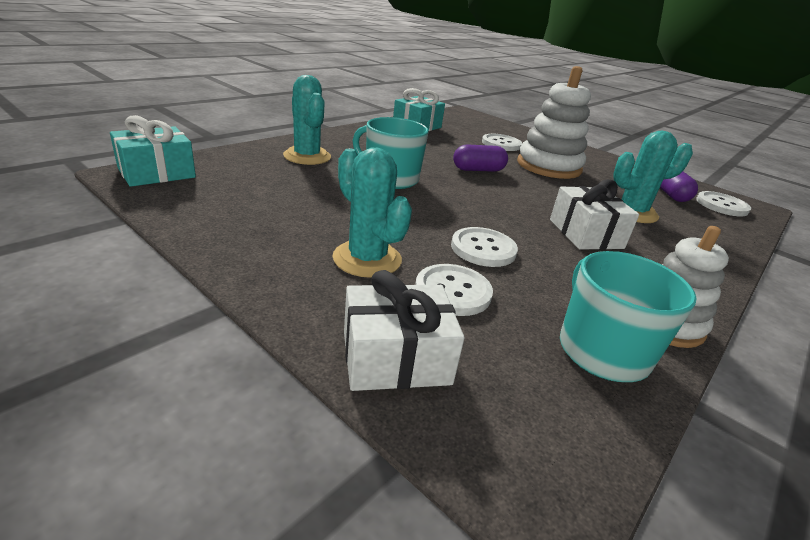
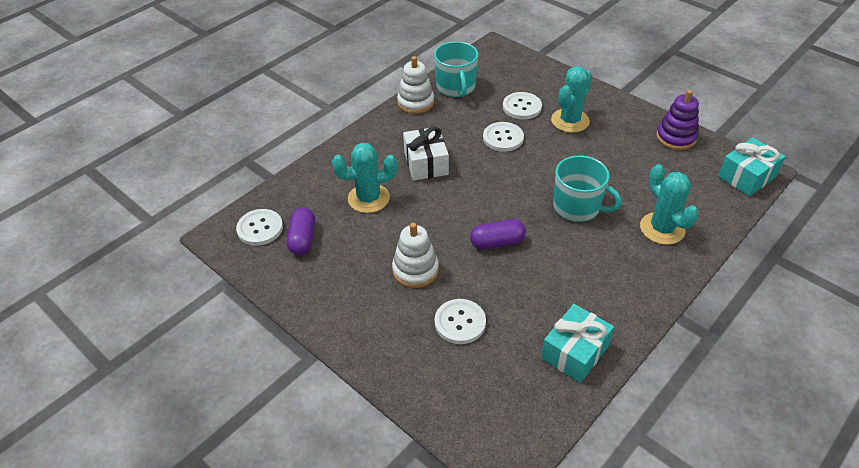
camera: 175 degrees left, 15 degrees up
turquoise cactus [333,148,412,278] -> turquoise cactus turned 75 degrees clockwise [551,66,592,133]
white gift [344,270,465,391] -> none
white stacking toy [517,66,591,179] -> white stacking toy [392,222,439,288], size x0.65
none -> purple stacking toy [656,90,699,150]

